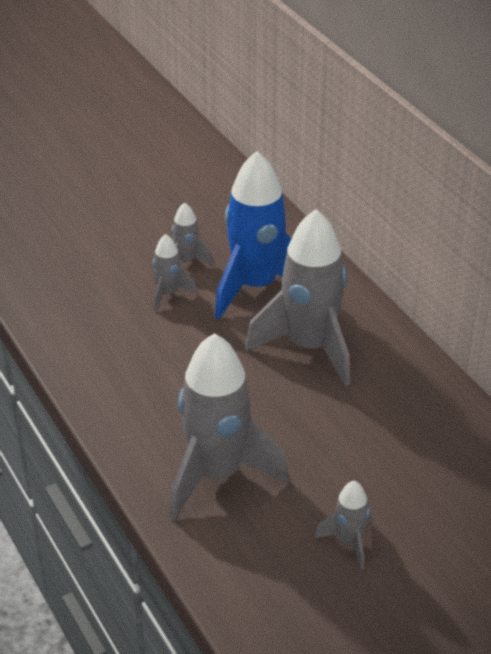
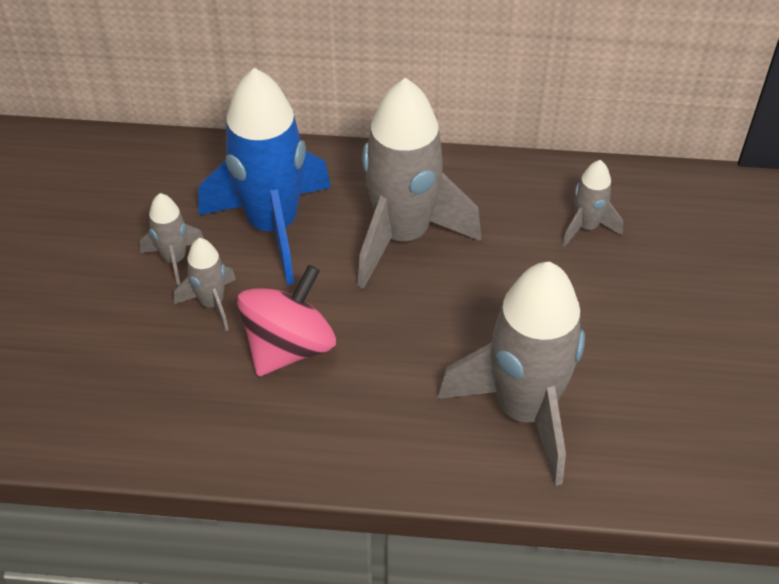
camera: 55 degrees left, 10 degrees up
grey rocket [315,481,372,570] -> grey rocket moved to [562,160,623,247]
none -> pink spinning top [237,265,336,376]

